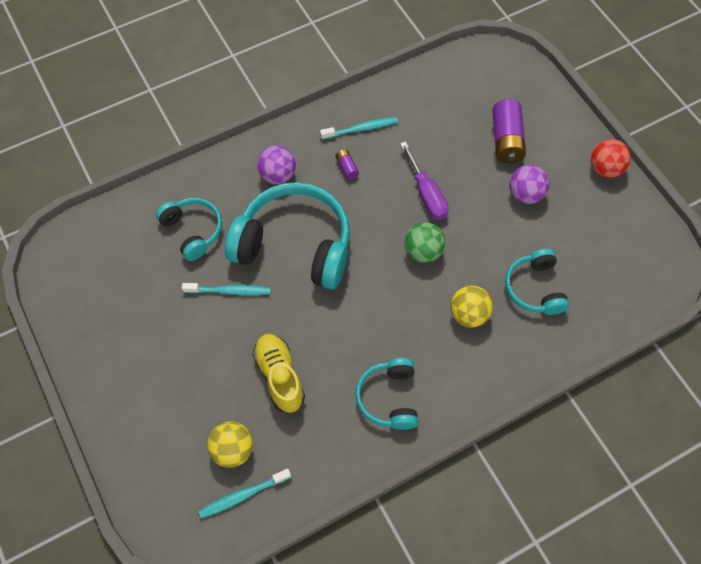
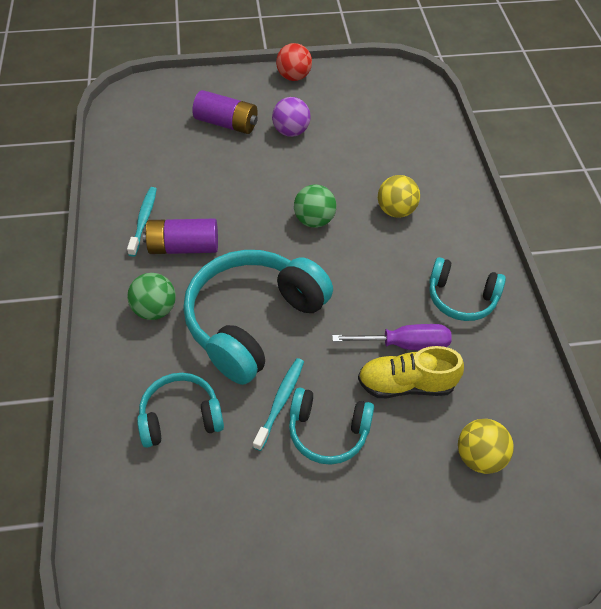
camera: 70 degrees left, 10 degrees down
turquoise toothbrush [198,469,291,518] -> none
purple ball [257,145,296,184] -> green ball [127,273,176,320]
purple battery [335,149,359,180] -> purple battery [143,219,218,254], size x2.10
purple screwdriver [400,141,449,220] -> purple screwdriver moved to [332,324,452,350]
turquoise headphones [505,248,569,315] -> turquoise headphones moved to [289,388,374,465]

